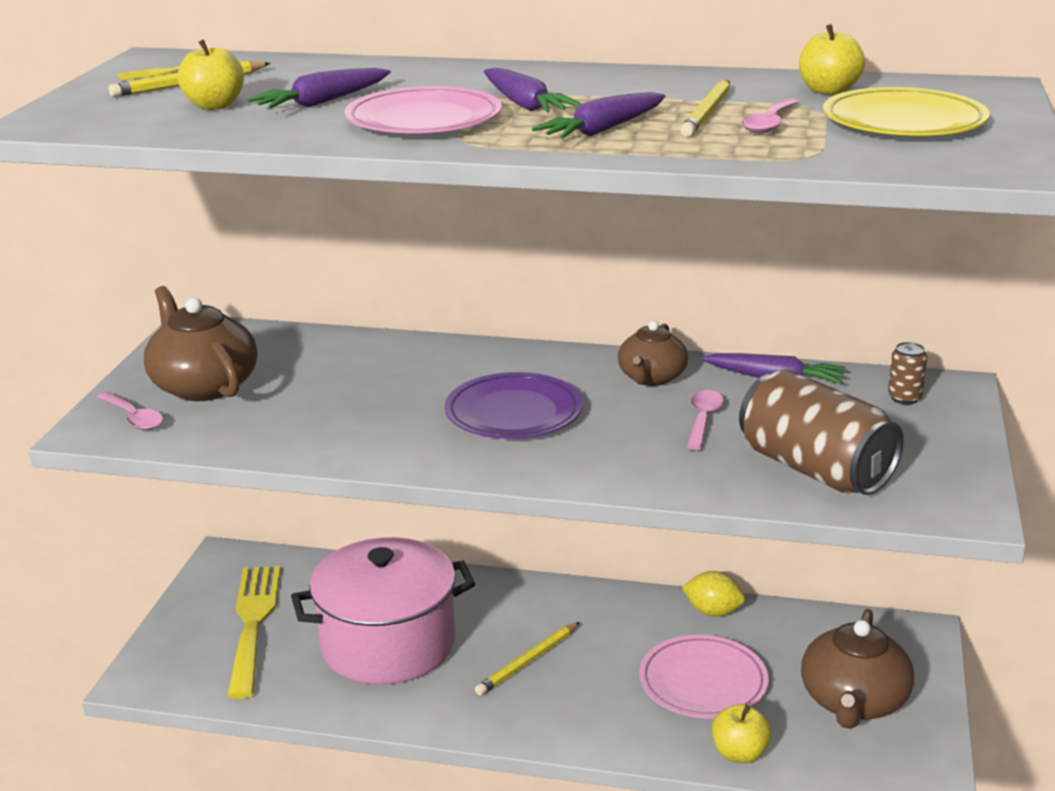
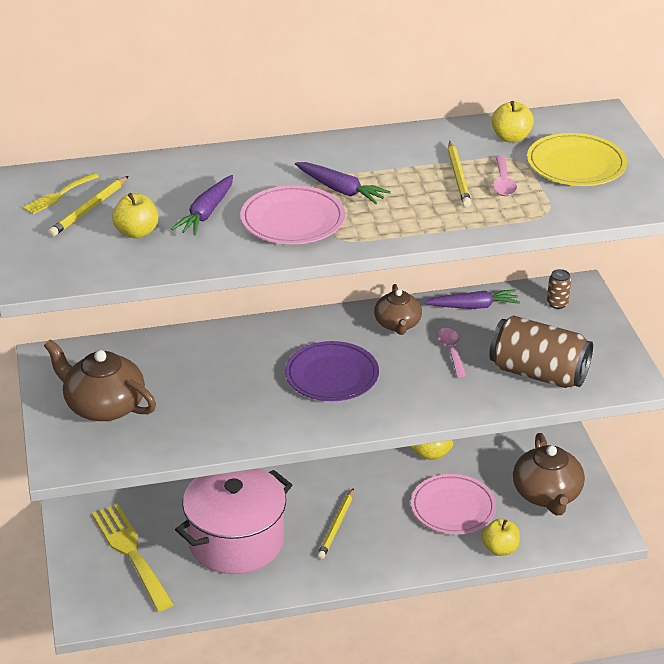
camera: 25 degrees left, 10 degrees up
pink spoon [97,392,163,430] -> none
purple carrot [532,92,665,139] -> none

